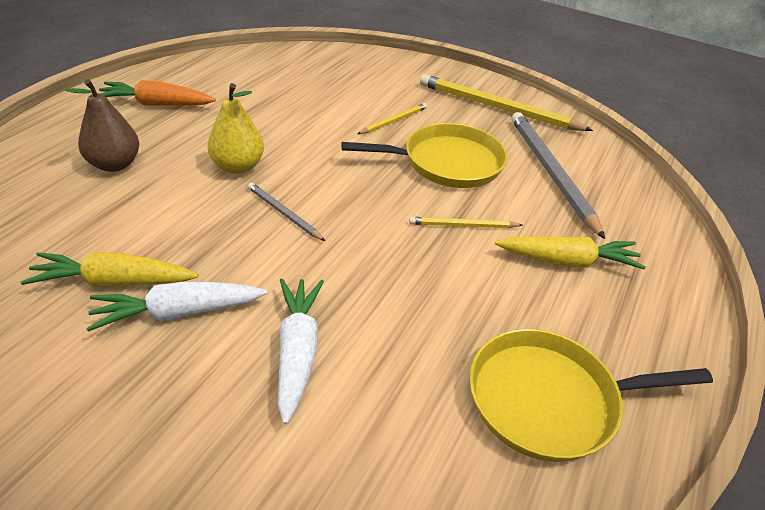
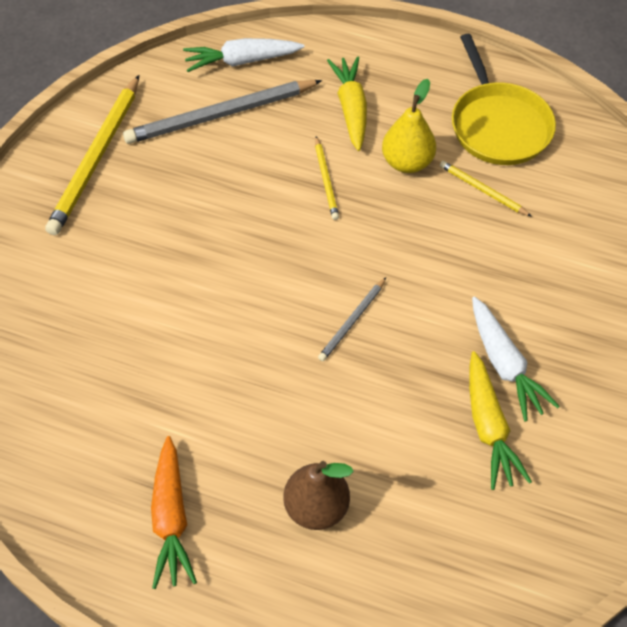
camera: 95 degrees left, 15 degrees up
yellow pear [207,83,264,174] -> yellow pear moved to [382,79,436,173]
white carrot [278,278,324,424] -> white carrot moved to [183,38,304,72]
yellow pan [342,123,507,188] -> none
yellow pencil [357,103,427,134] -> yellow pencil moved to [440,161,532,217]

